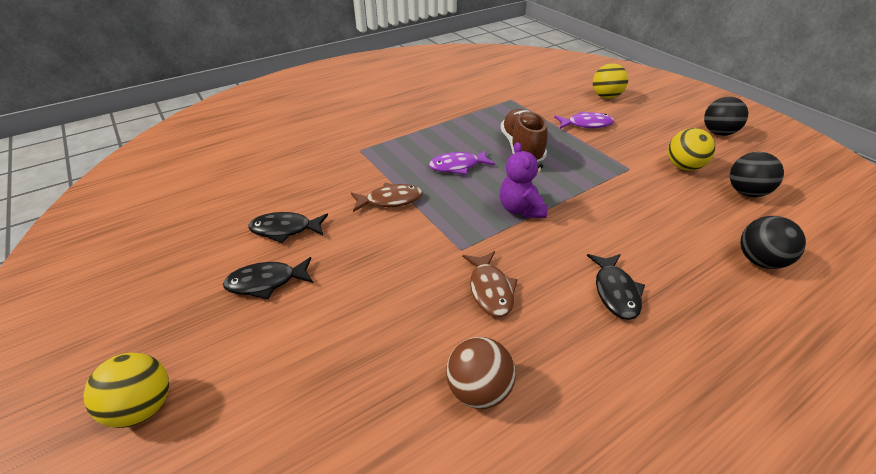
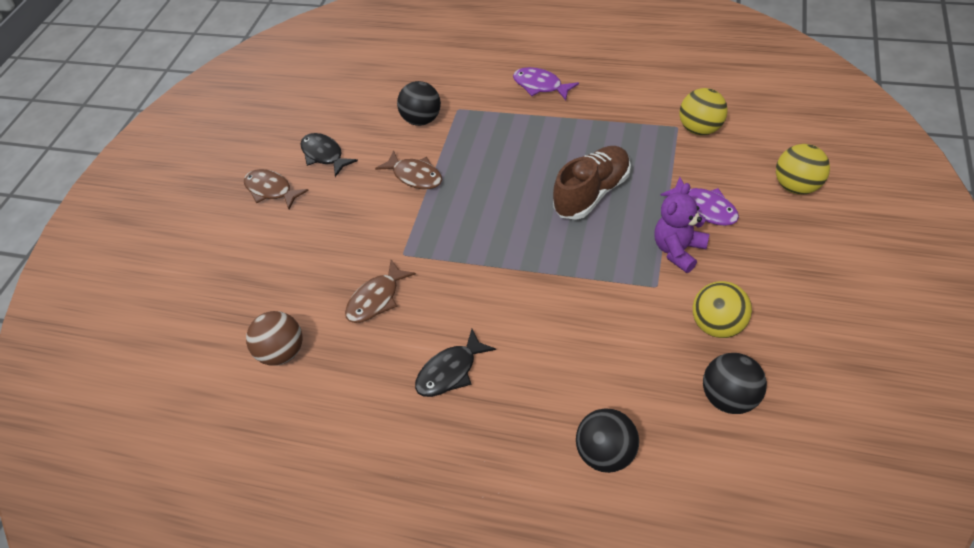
camera: 55 degrees right, 10 degrees up
yellow ball [83,353,169,428] -> yellow ball moved to [679,88,728,135]
black fish [223,257,313,299] -> brown fish [244,169,309,209]
purple fish [429,150,495,175] -> purple fish moved to [513,67,579,100]
purple teddy bear [500,142,548,218] -> purple teddy bear moved to [654,183,710,273]
black ball [704,97,748,136] -> black ball moved to [397,81,441,126]

